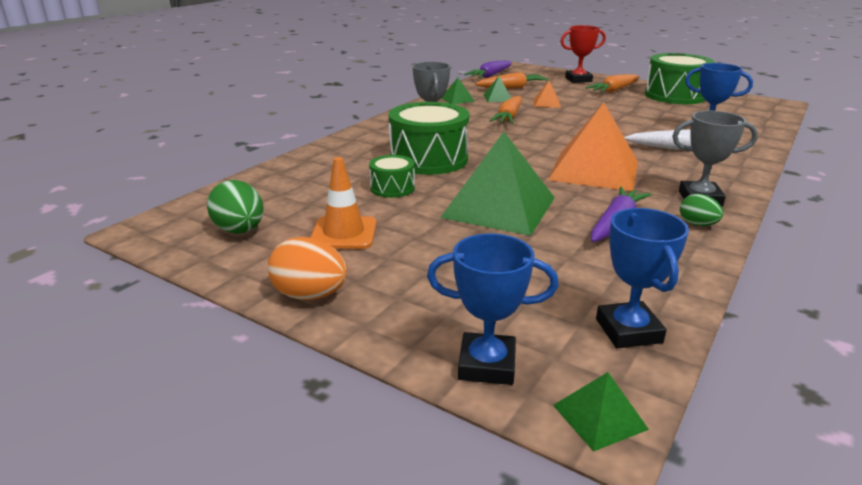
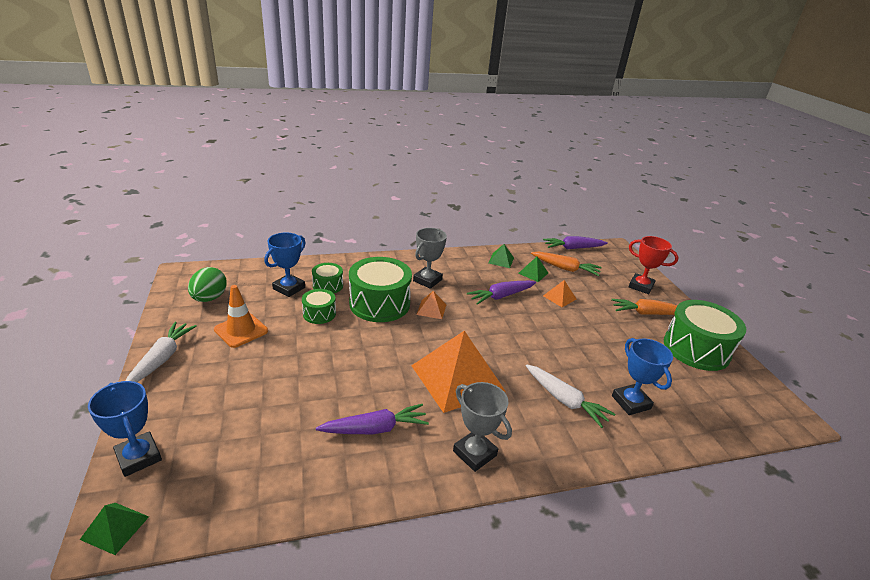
camera: 40 degrees right, 5 degrees up
orange egg [268,237,347,300] -> white carrot [126,322,197,382]
green pyramid [440,132,555,236] -> none
orange carrot [489,96,522,124] -> purple carrot [467,281,536,305]
blue trophy [596,208,689,348] -> blue trophy moved to [264,232,306,297]
green egg [680,194,723,226] -> none
none -> green drum [312,263,343,293]
none -> orange pyramid [416,291,447,319]

